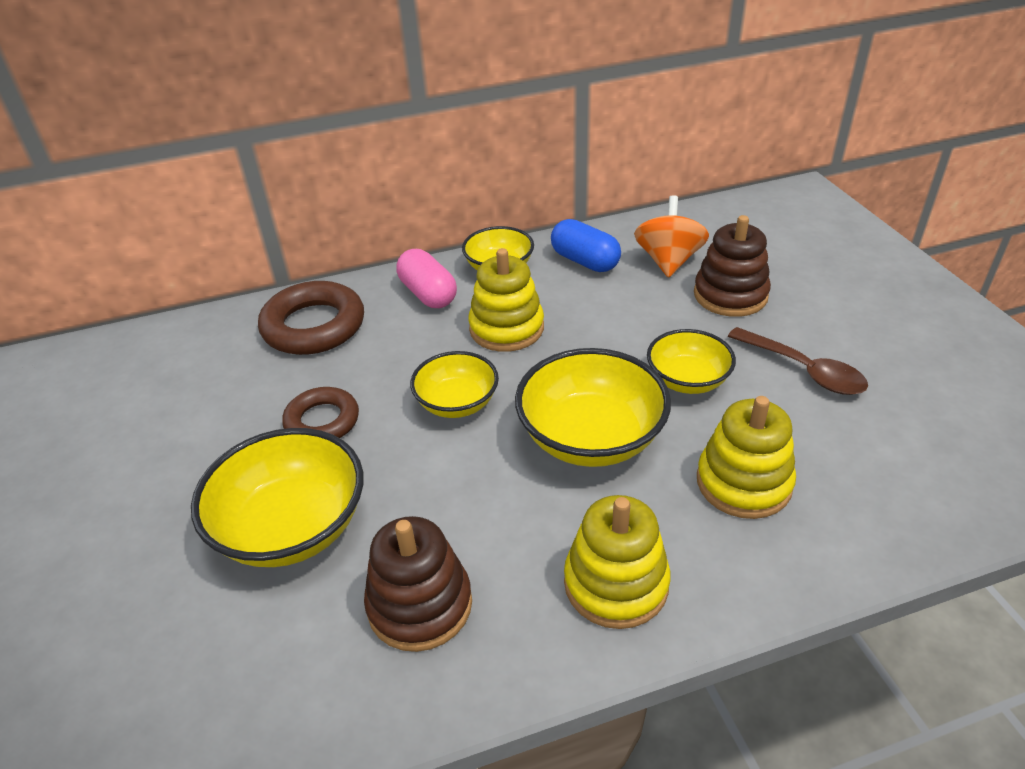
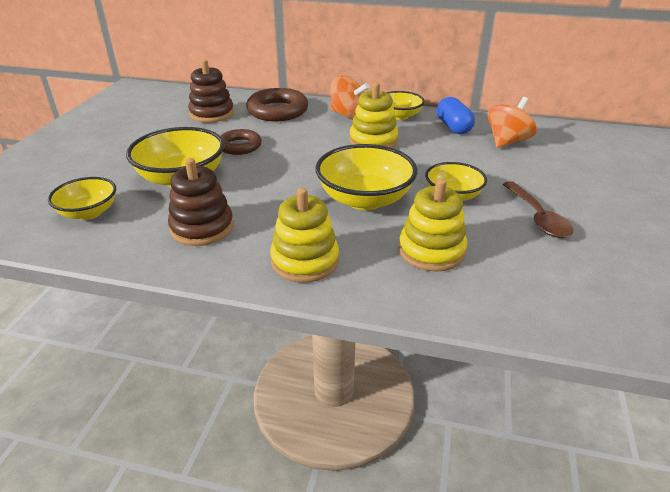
camera: 30 degrees right, 5 degrees down
pink capsule [397,249,457,308] -> orange spinning top [330,75,369,120]
yellow bowl [410,351,499,418] -> yellow bowl moved to [48,177,116,220]
brown stacking toy [694,215,771,317] -> brown stacking toy moved to [188,59,234,123]

